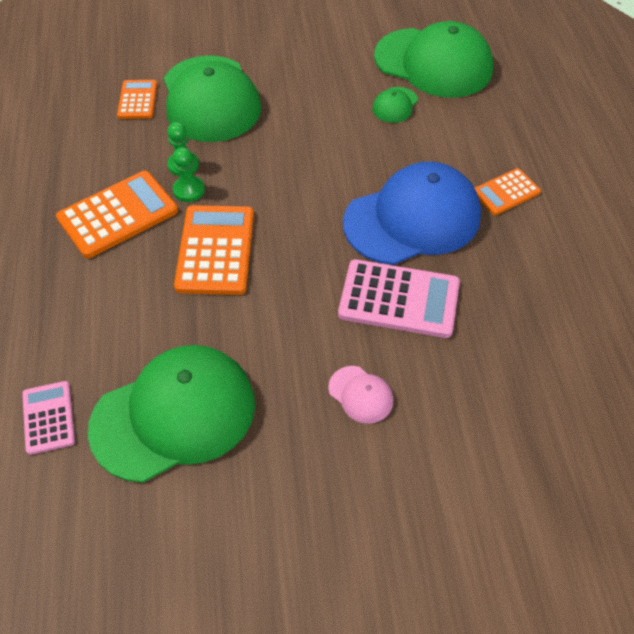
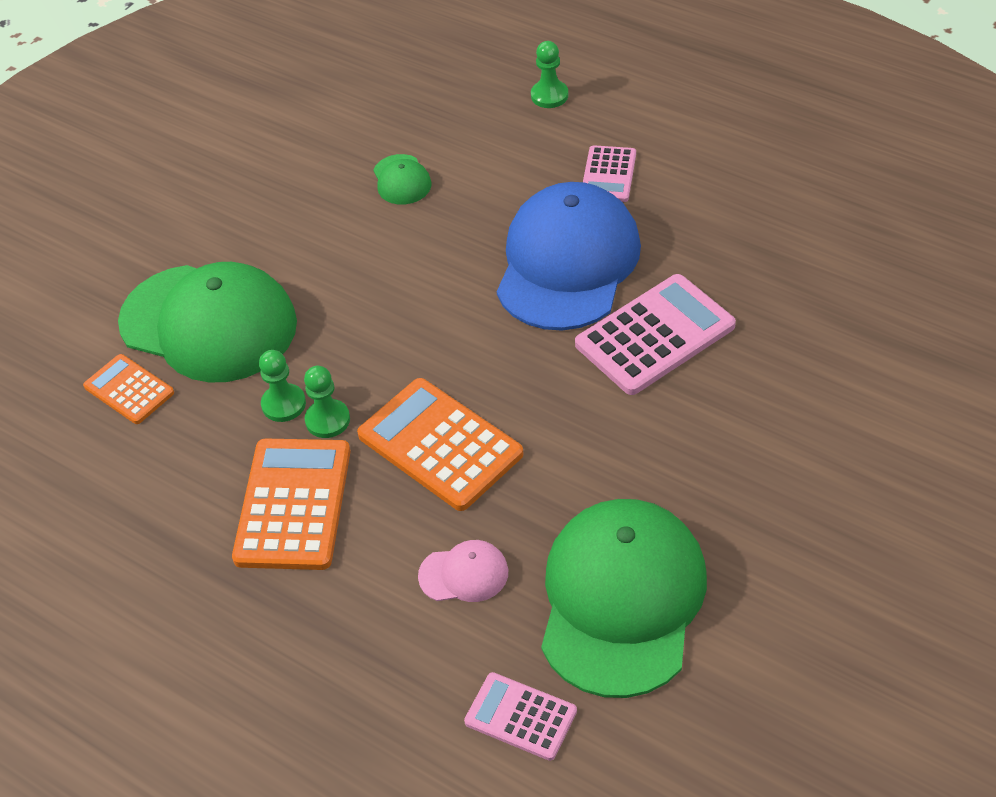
camera: 45 degrees left, 5 degrees down
pink cap [328,366,393,424] -> pink cap moved to [418,540,508,602]
green cap [374,21,493,98] -> none
orange calculator [475,168,541,215] -> pink calculator [583,145,636,202]
none -> green pawn [531,41,568,108]

